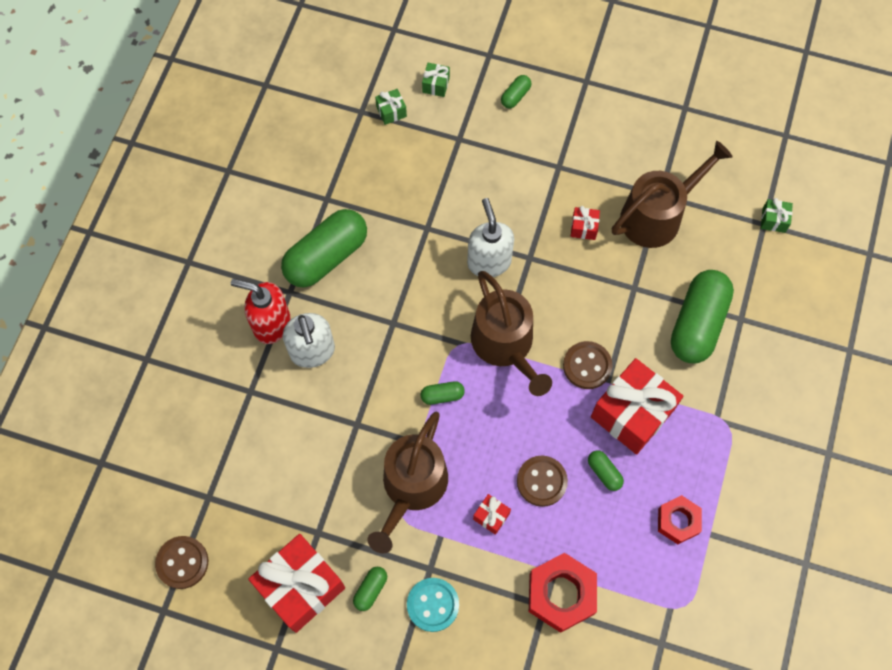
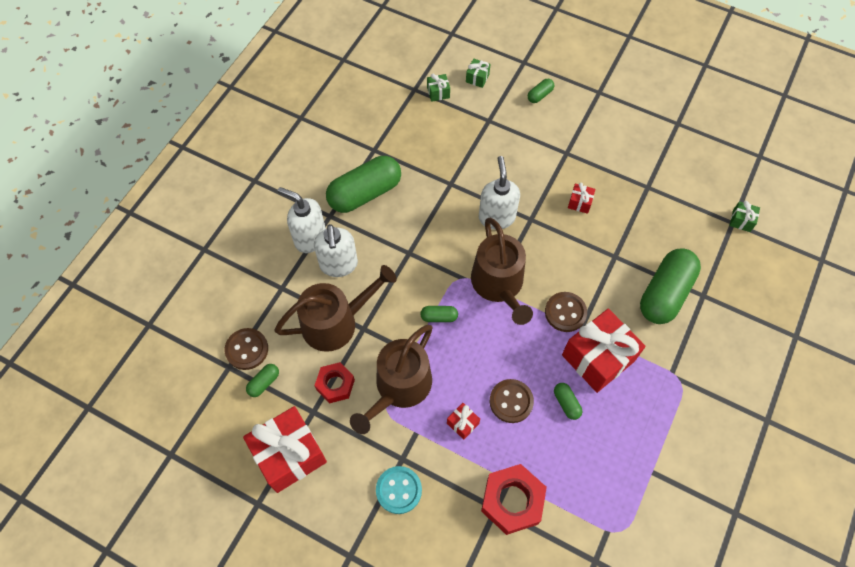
camera: 10 degrees right, 5 degrees down
brown button [155,536,208,589] -> brown button moved to [225,328,268,370]
red soap dispenser [231,279,291,344] -> white soap dispenser [278,187,326,253]
green capsule [353,567,387,611] -> green capsule moved to [246,364,279,397]
brown watering can [612,141,733,248] -> brown watering can moved to [274,265,397,352]
red nut [658,495,702,544] -> red nut moved to [314,362,355,403]

